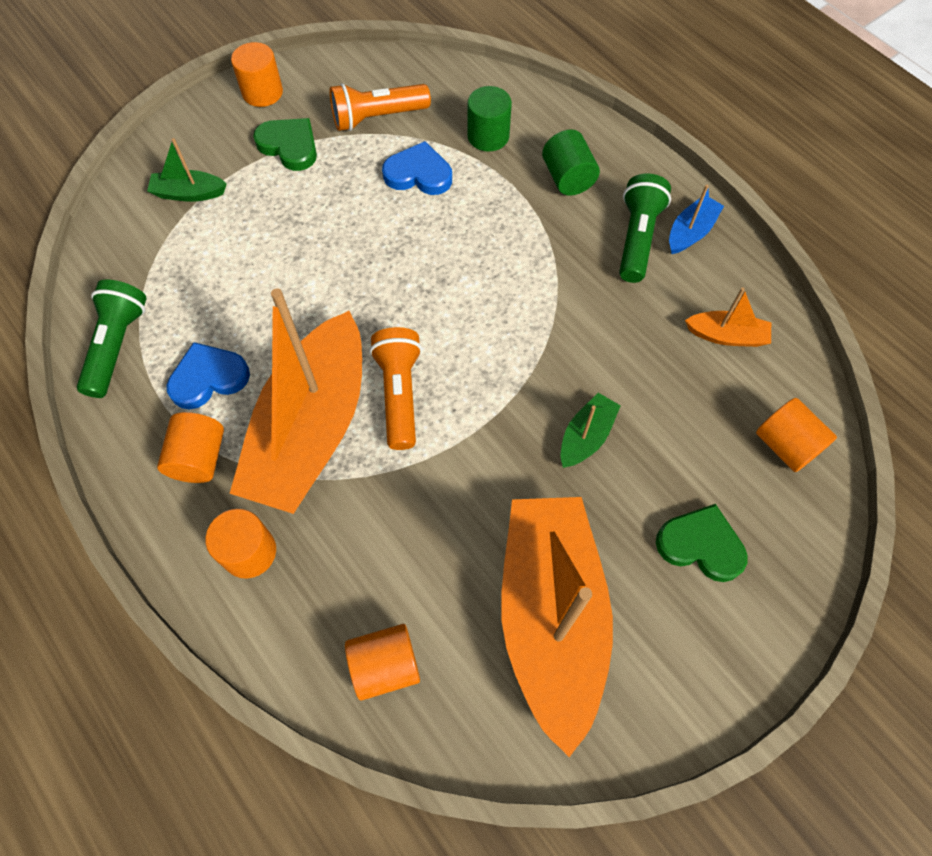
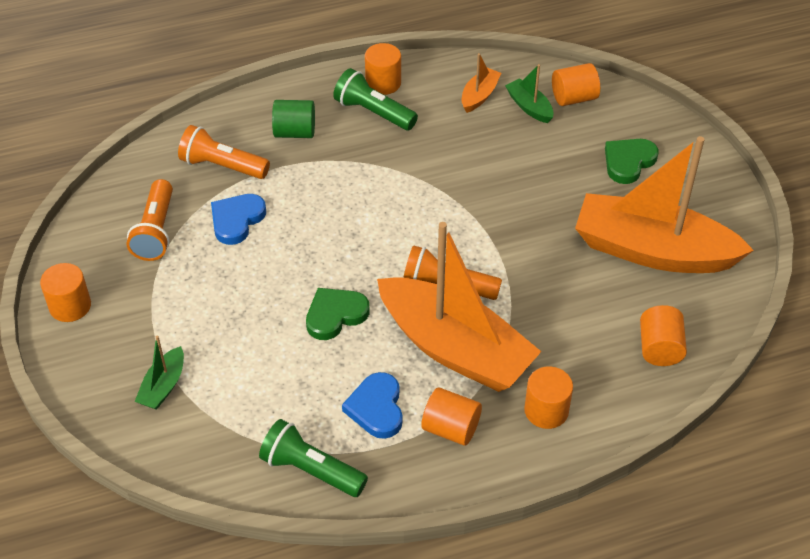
camera: 70 degrees left, 15 degrees down
green heart [253,118,317,171] -> green heart moved to [306,288,369,340]
green cylinder [467,86,512,152] -> orange flashlight [178,125,270,179]
green boat [561,393,621,468] -> green boat moved to [505,64,553,123]
blue boat [669,185,724,254] -> orange cylinder [365,43,401,95]

